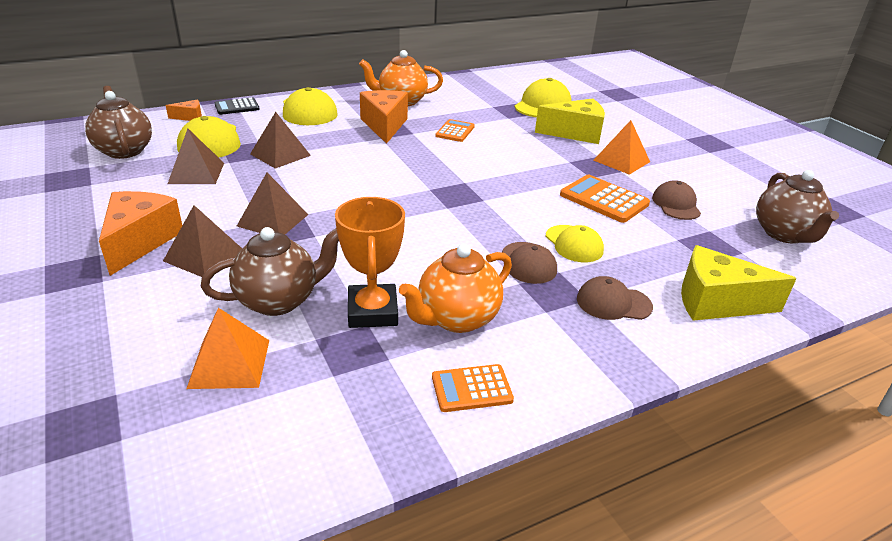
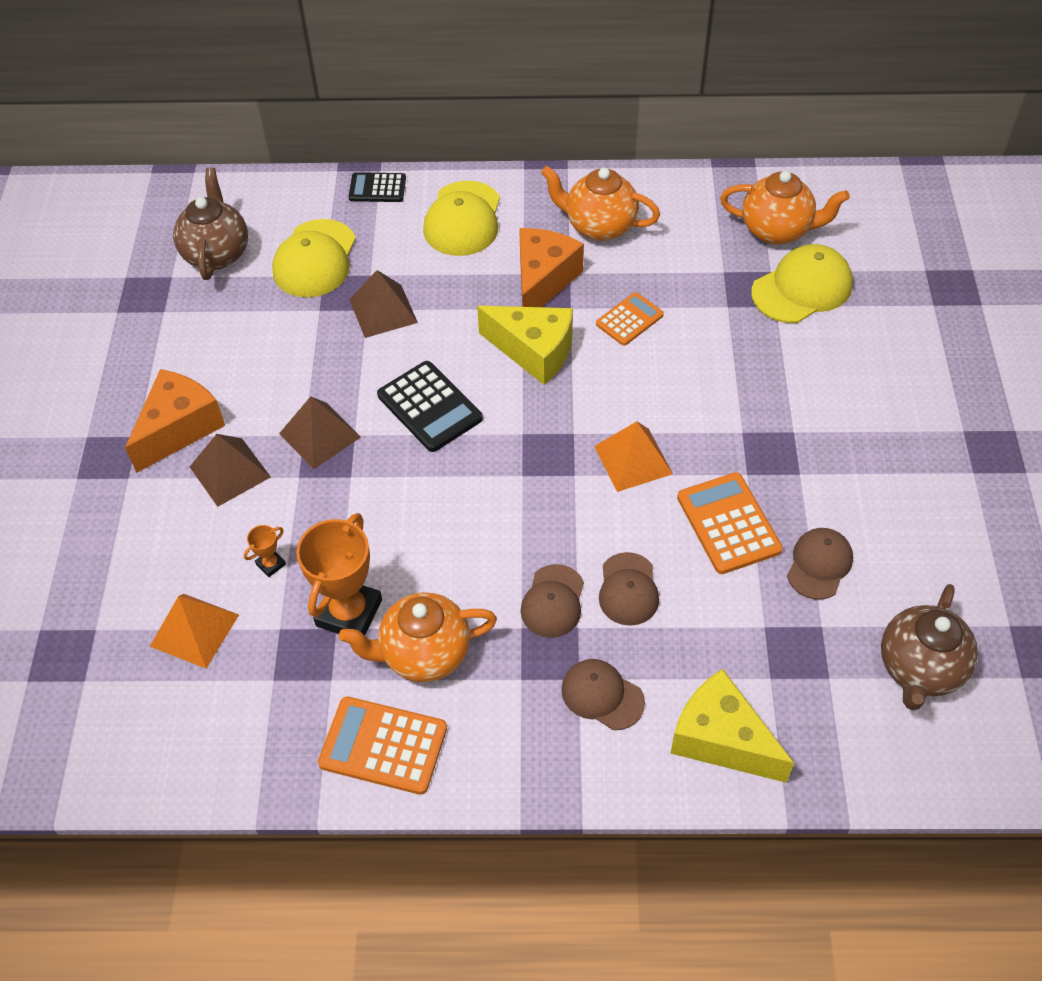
camera: 30 degrees right, 20 degrees up
orange cheese [166,100,202,121] -> none
brown pyramid [168,129,224,184] -> none
brown teapot [201,227,339,316] -> orange trophy [244,525,286,577]
orange calculator [432,364,514,412] -> orange calculator [318,696,447,795], size x1.54
yellow cheese [535,98,605,144] -> yellow cheese moved to [477,306,573,385]
yellow cap [546,225,604,262] -> brown cap [599,552,659,626]
orange pyramid [593,120,650,175] -> orange pyramid moved to [594,421,673,492]
none -> black calculator [377,361,483,452]
none -> orange teapot [720,171,850,245]

